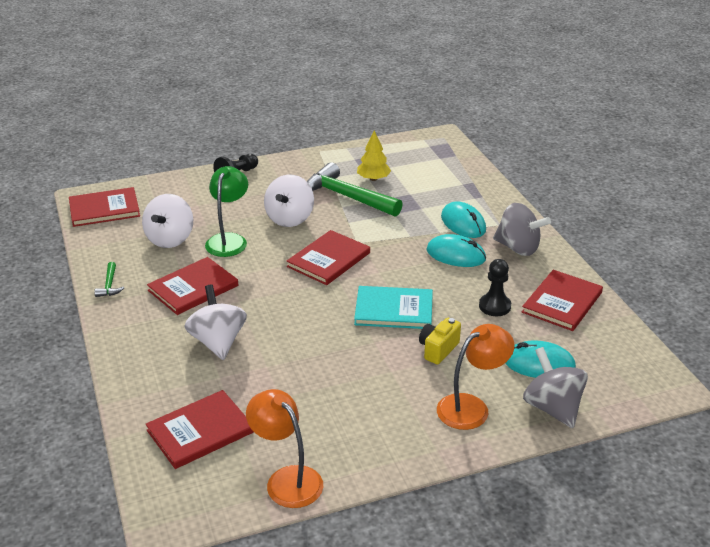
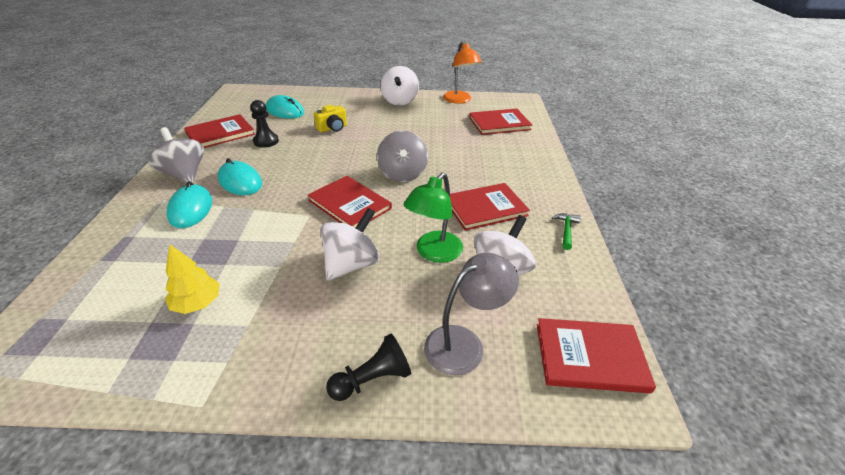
camera: 160 degrees left, 5 degrees up
white spinning top [184,285,247,360] -> white spinning top moved to [380,66,419,106]
red book [287,230,370,285] -> red book turned 75 degrees clockwise [308,176,392,228]
green hammer [307,162,403,217] -> none
turquoise book [354,286,433,329] -> none
orange lamp [437,324,515,430] -> none
grey spinning top [523,347,588,428] -> grey spinning top moved to [377,131,428,182]
none -> grey lamp [424,253,519,375]

